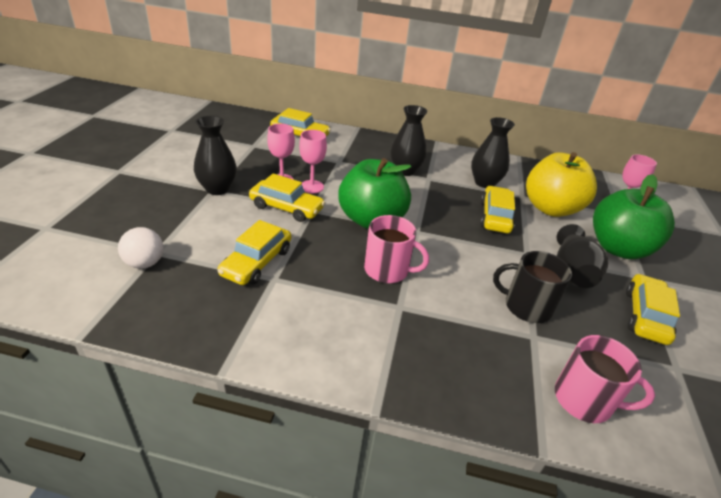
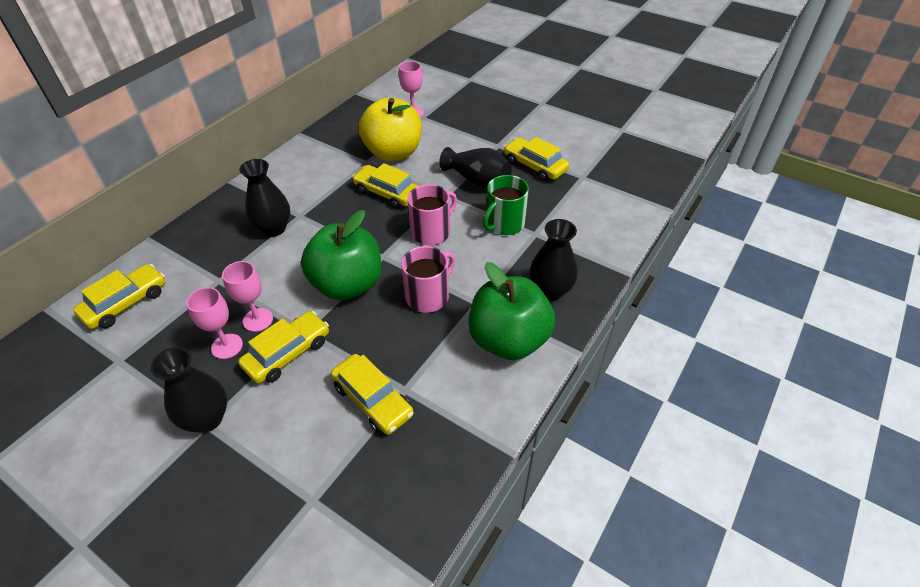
camera: 65 degrees left, 10 degrees up
white ball [118,227,163,269] -> none
black vase [471,117,515,188] -> black vase moved to [530,219,578,301]
black mug [493,251,572,323] -> green mug [483,175,529,235]
pink mug [555,335,655,423] -> pink mug moved to [407,184,457,245]
green apple [593,174,675,259] -> green apple moved to [468,262,555,360]

